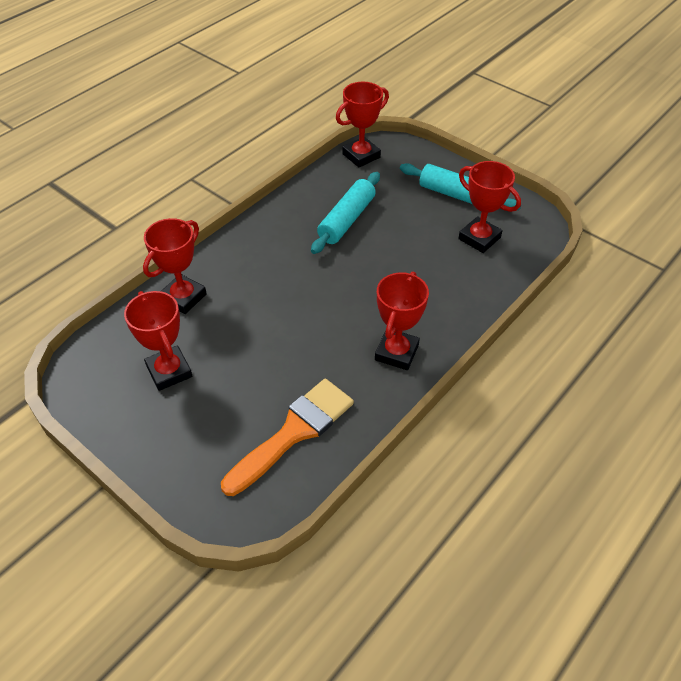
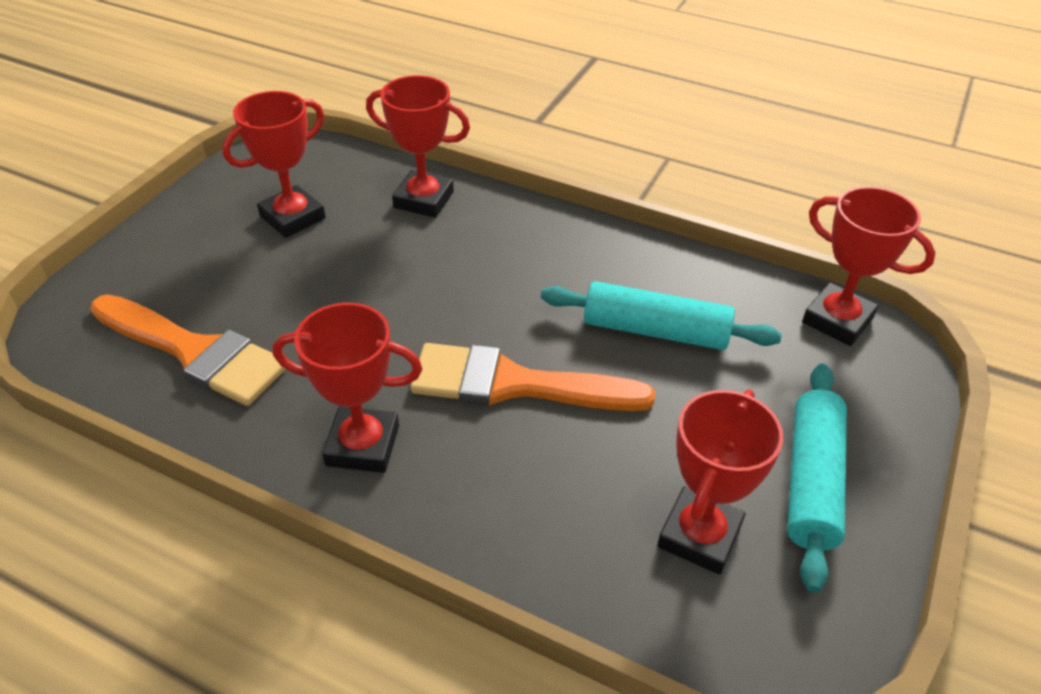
camera: 75 degrees right, 5 degrees down
none -> orange brush [410,343,655,411]

